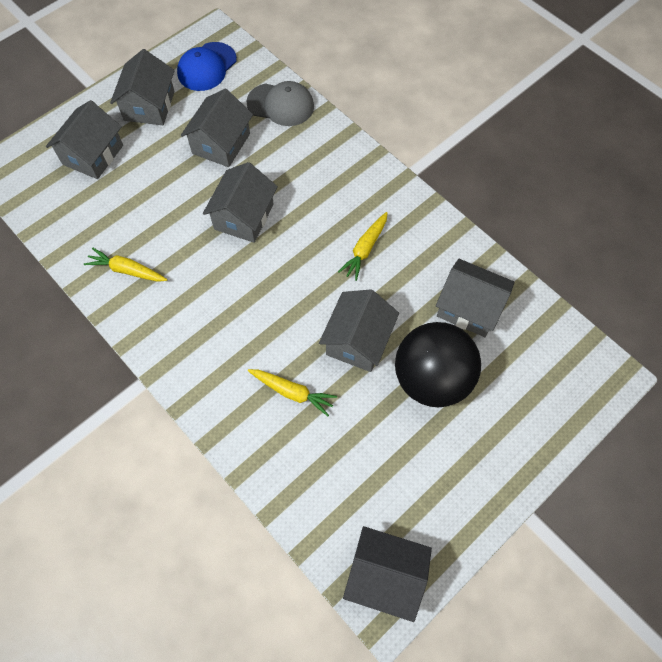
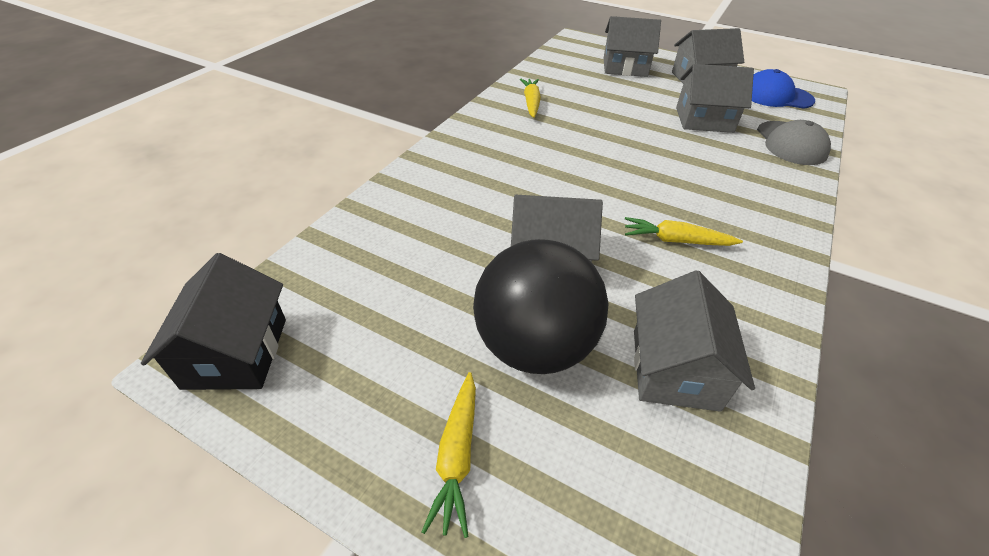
camera: 70 degrees right, 20 degrees down
grey house [203,162,278,243] -> none
yellow carrot [248,369,337,416] -> yellow carrot moved to [422,372,476,538]

